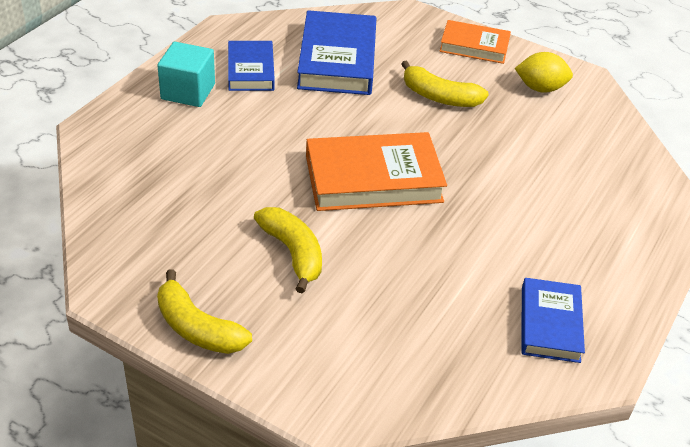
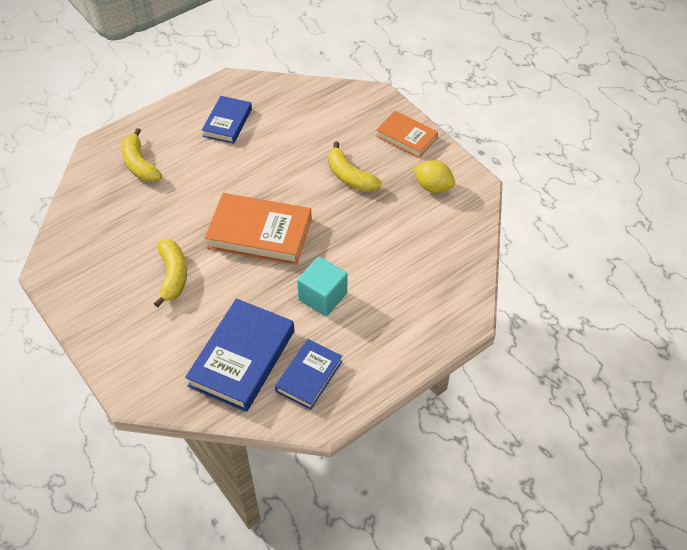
camera: 25 degrees right, 10 degrees up
turquoise cube [157,42,215,107] -> turquoise cube moved to [297,257,347,316]
yellow banana [157,269,252,354] -> yellow banana moved to [122,128,162,182]
blue book [297,10,376,95] -> blue book moved to [185,299,294,412]

